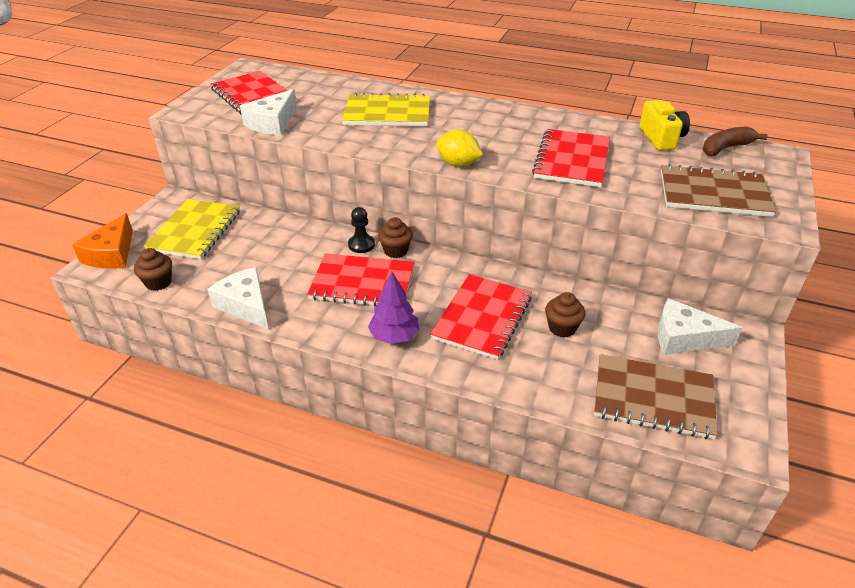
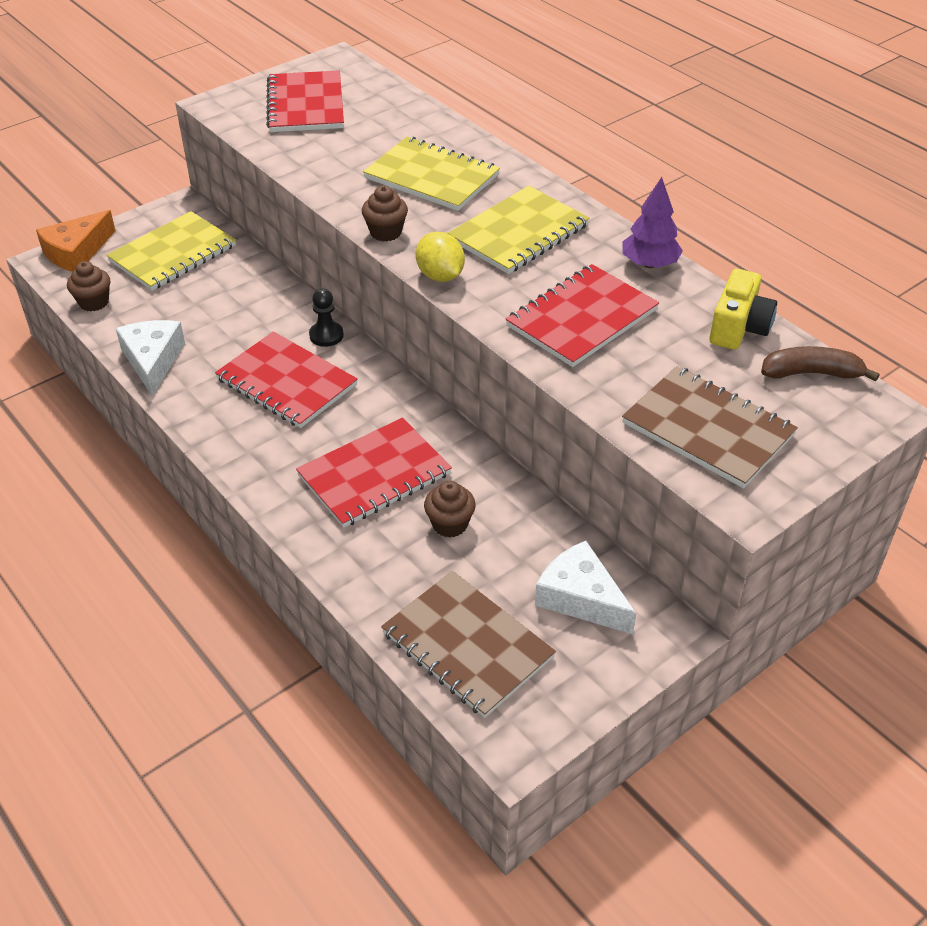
camera: 30 degrees right, 5 degrees up
white cheese [240,89,297,136] -> none
purple tree [368,271,419,344] -> purple tree moved to [623,177,683,268]
brown cupcake [378,217,413,258] -> brown cupcake moved to [362,186,408,241]
none -> yellow notebook [448,186,589,274]

